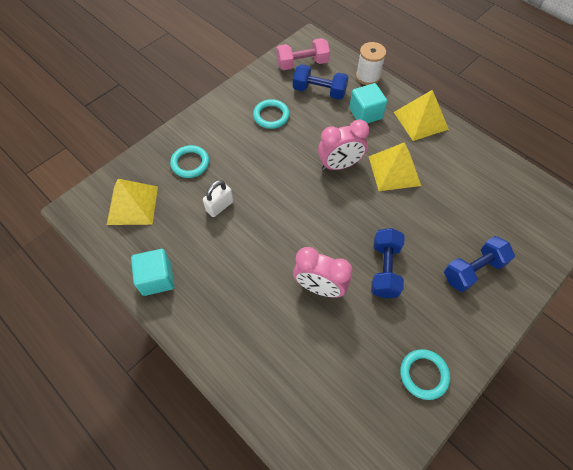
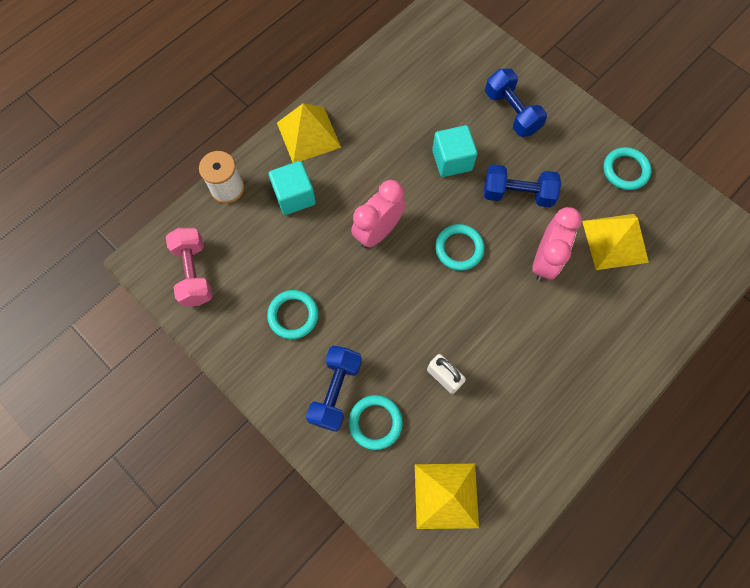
camera: 90 degrees left, 10 degrees up
turquoise cube [131,249,174,296] -> turquoise cube moved to [432,125,477,177]
blue dumbbell [293,64,348,100] -> blue dumbbell moved to [306,346,362,432]
pink clock [318,119,369,170] -> pink clock turned 120 degrees counterclockwise [351,180,406,248]
yellow pyramid [369,142,421,191] -> yellow pyramid moved to [582,214,649,270]
none -> turquoise ring [435,224,484,271]

